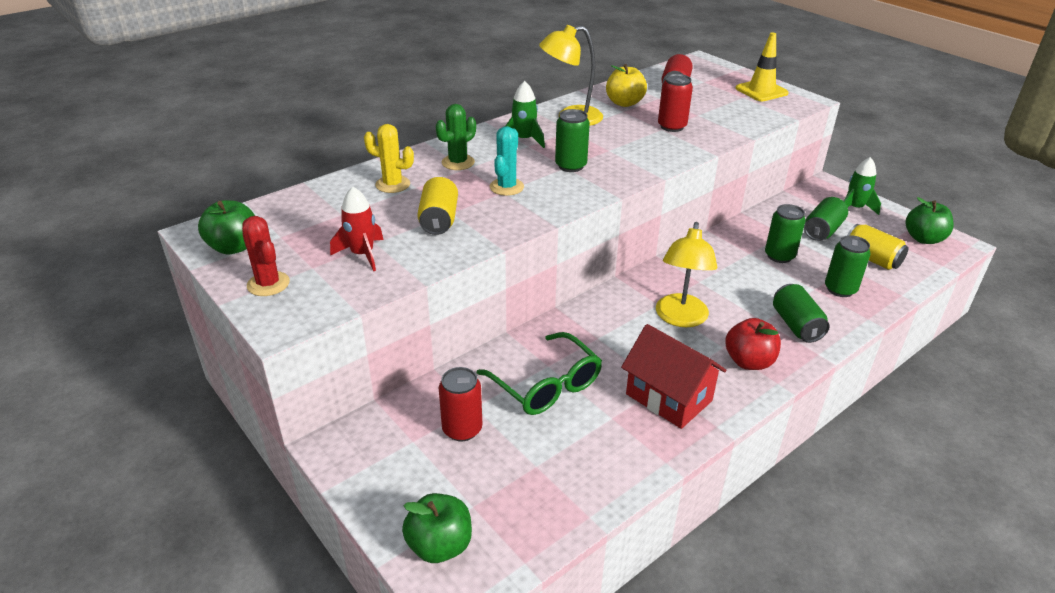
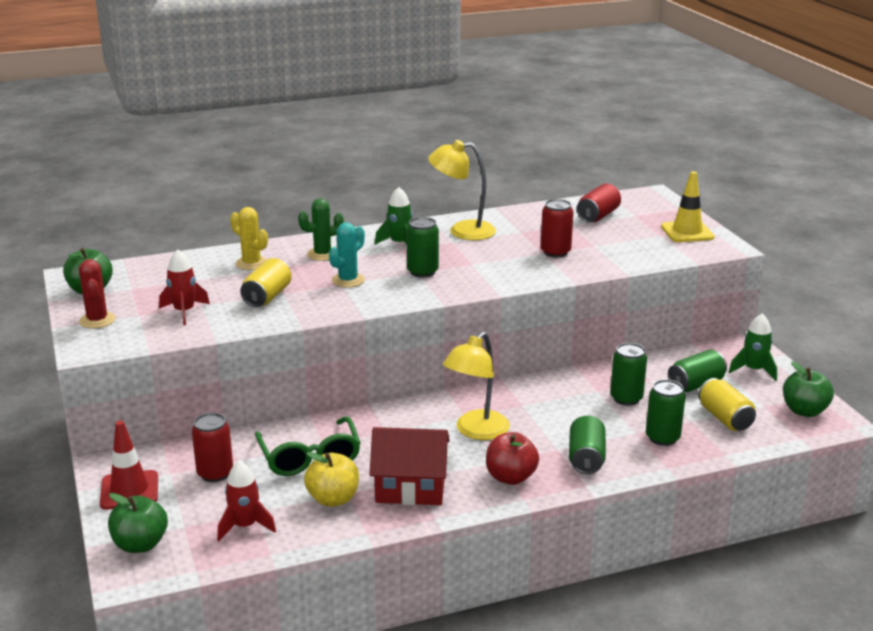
camera: 20 degrees right, 10 degrees down
yellow apple [606,64,647,107] -> yellow apple moved to [304,452,359,507]
red house [621,324,727,429] -> red house turned 60 degrees counterclockwise [369,427,450,505]
none -> red traffic cone [100,421,158,510]
none -> red rocket [217,461,276,541]

